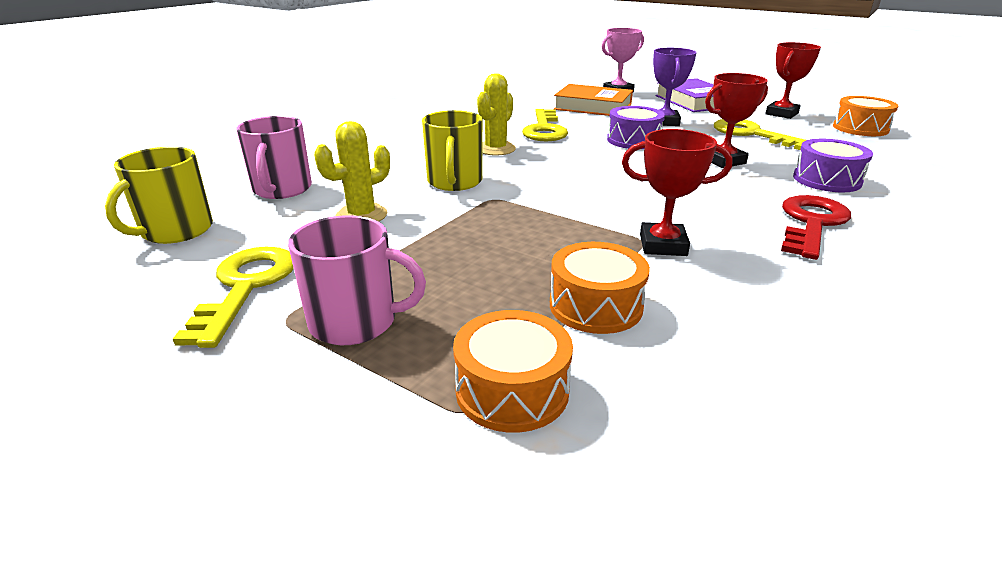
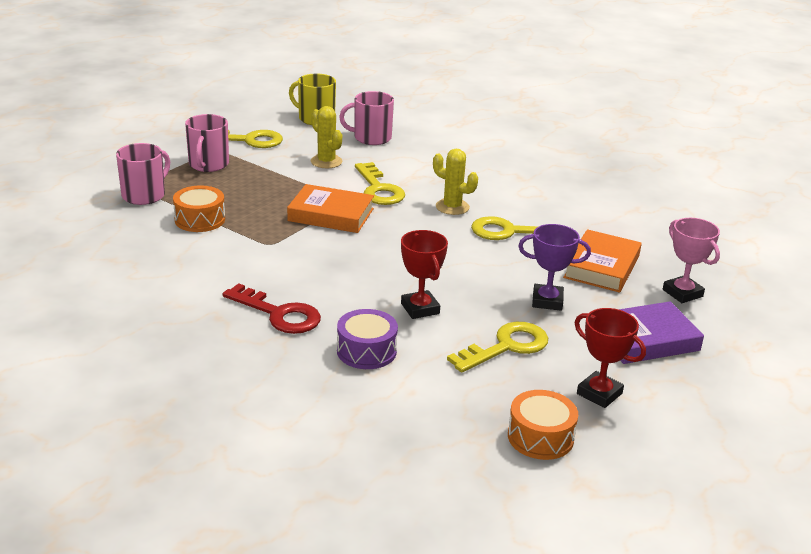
camera: 90 degrees right, 0 degrees up
yellow mug [422,110,483,191] -> yellow key [355,162,405,205]
orange drum [453,310,573,433] -> pink mug [116,143,170,205]
purple drum [607,106,665,149] -> none
red trophy [622,129,733,256] -> none
none -> orange book [287,184,374,233]

